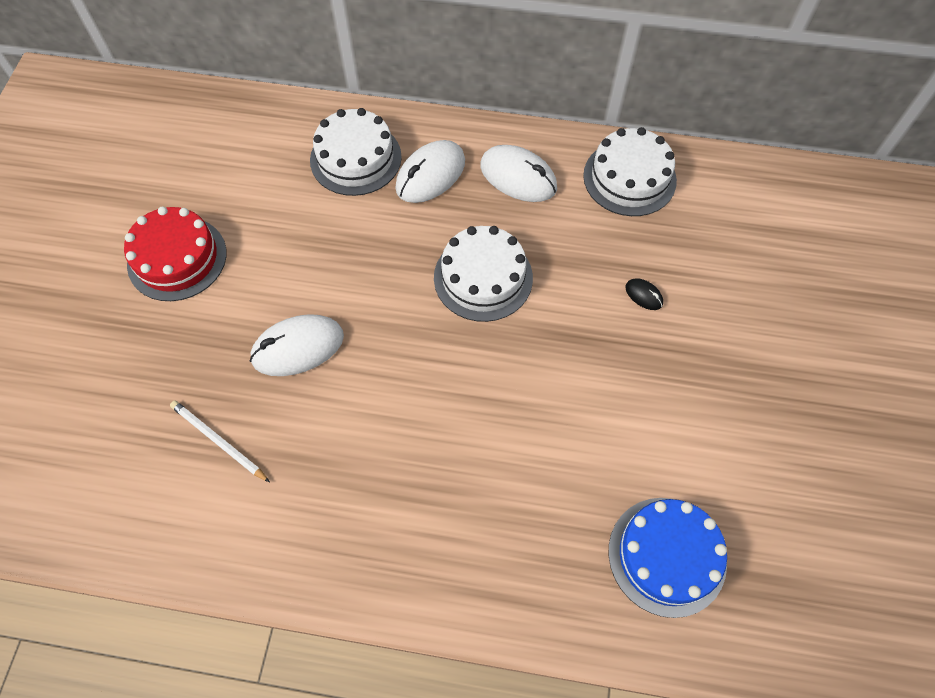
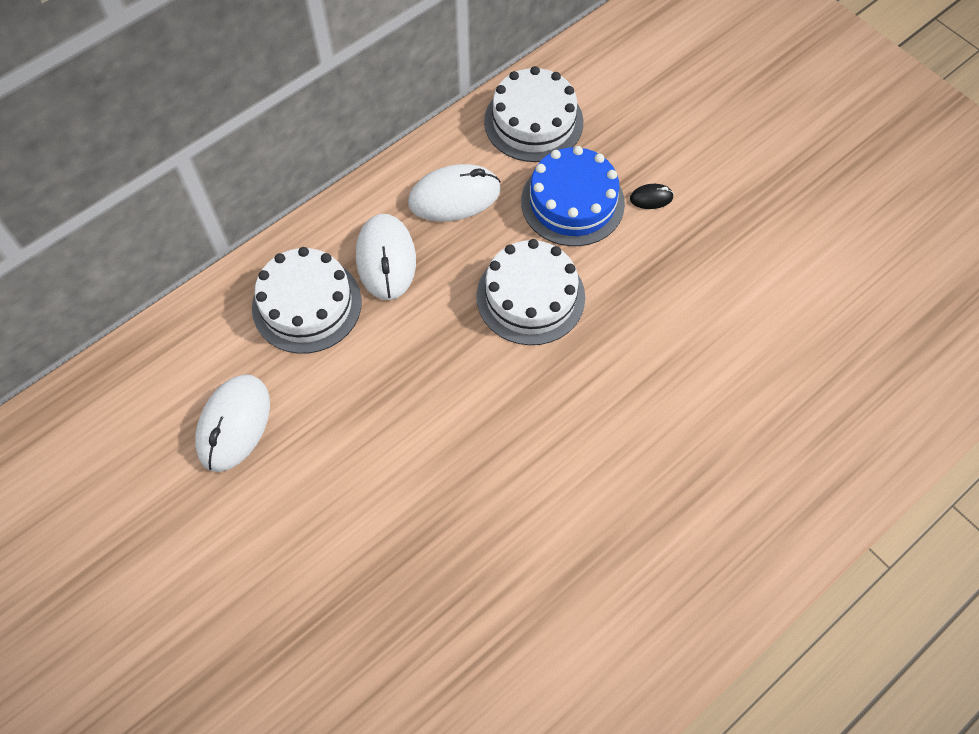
camera: 50 degrees left, 0 degrees up
red cake [124,206,227,301] -> none
white pencil [170,400,270,482] -> none
white mouse [250,314,344,376] -> white mouse moved to [195,374,270,472]
blue cake [609,498,727,618] -> blue cake moved to [521,146,625,246]

